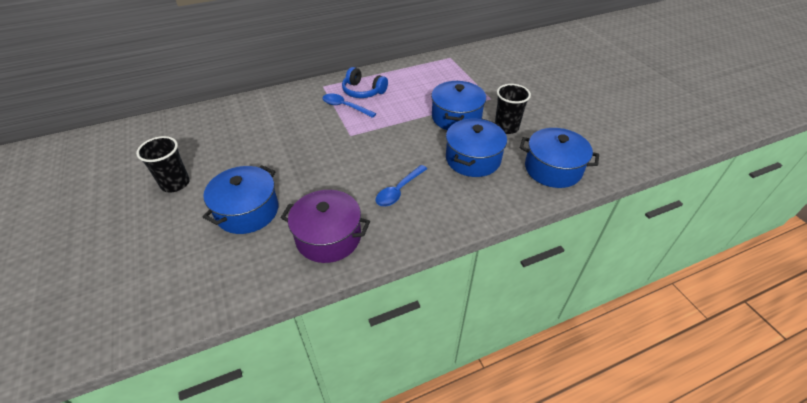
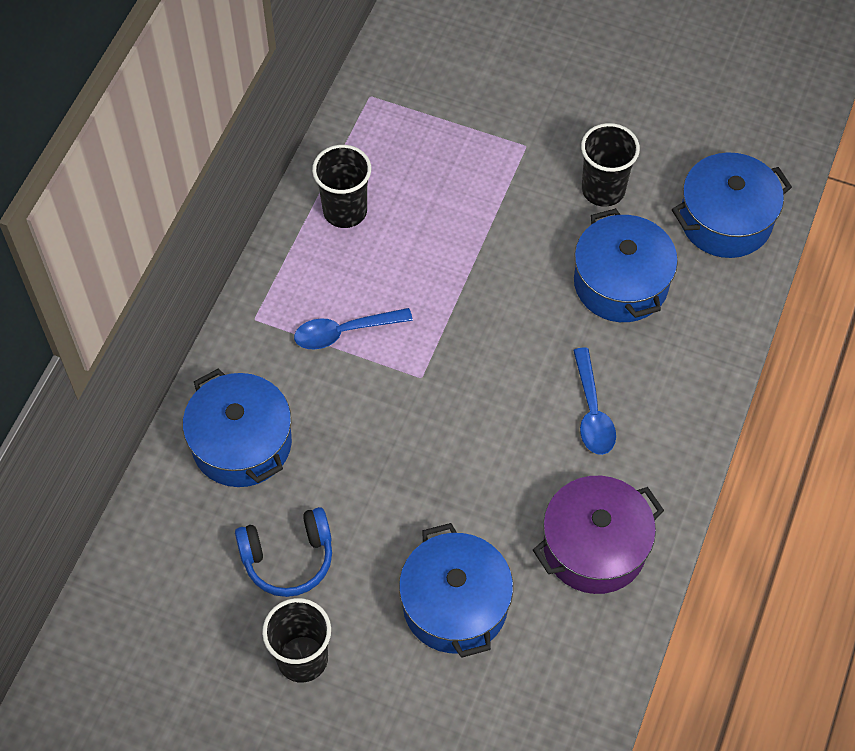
camera: 45 degrees left, 15 degrees up
blue headphones [342,67,388,98] -> blue headphones moved to [235,507,332,597]
blue pot [431,81,486,130] -> blue pot moved to [183,368,292,487]
none -> black cup [312,145,371,228]

